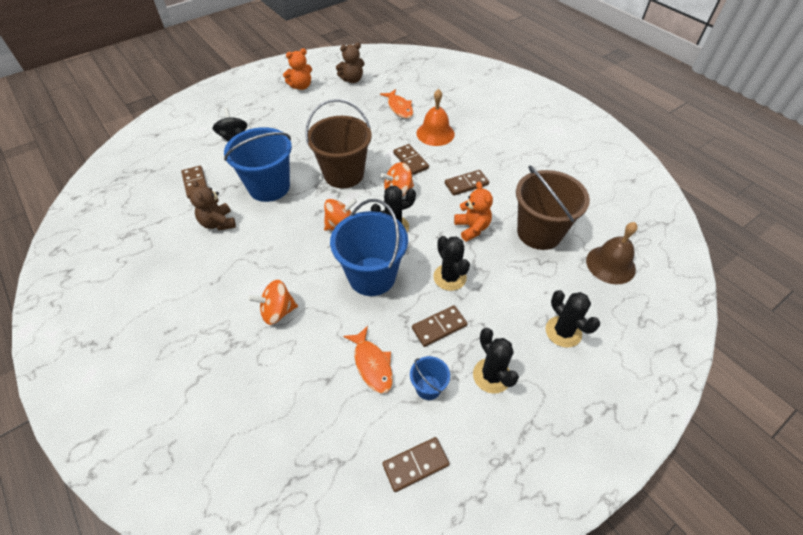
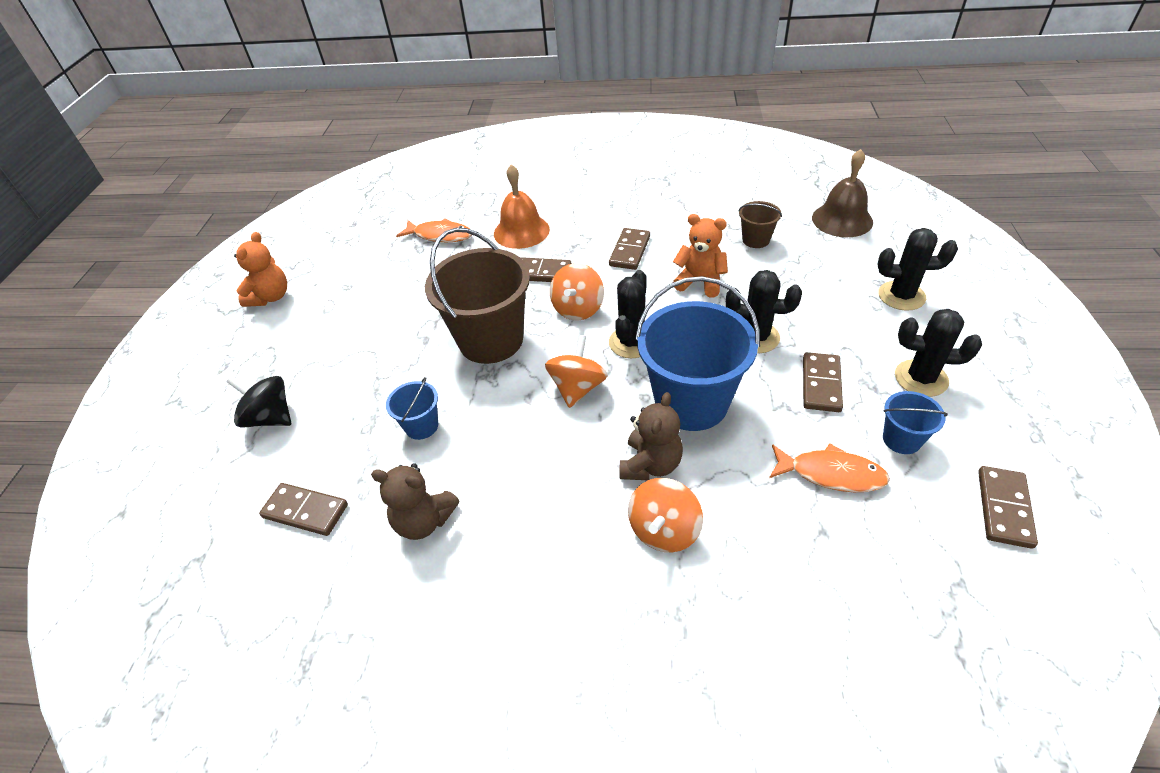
camera: 45 degrees left, 5 degrees down
blue bucket [224,127,292,202] -> blue bucket [386,377,438,440], size x0.46
brown teddy bear [336,42,365,83] -> brown teddy bear moved to [619,392,683,480]
brown bucket [516,165,590,250] -> brown bucket [739,201,782,248], size x0.46

